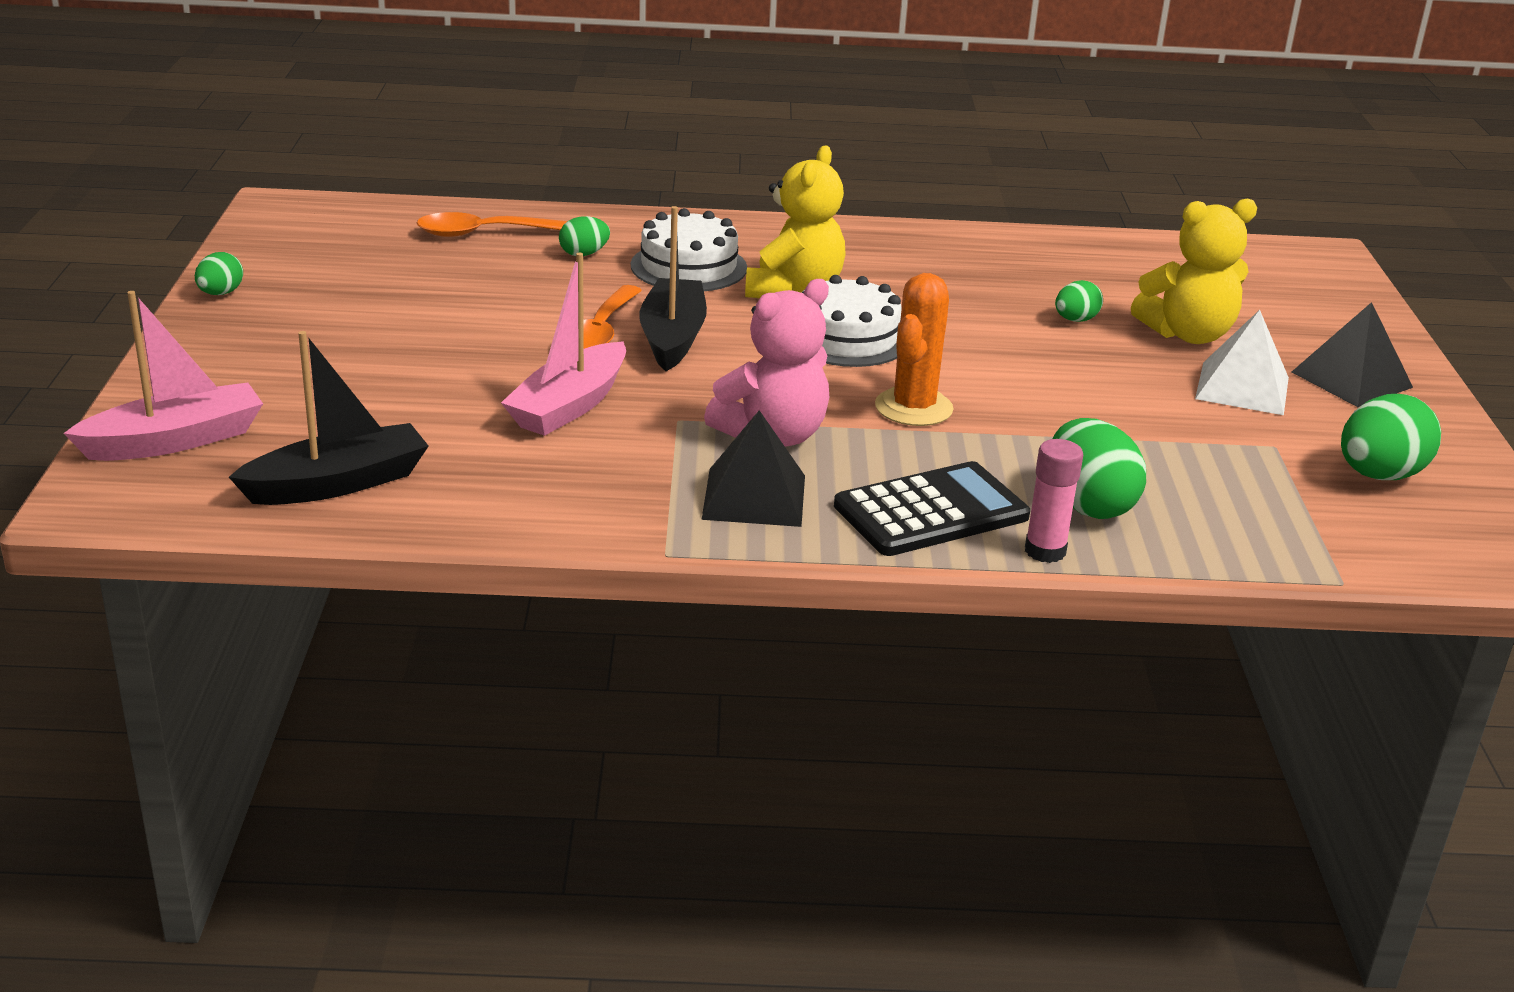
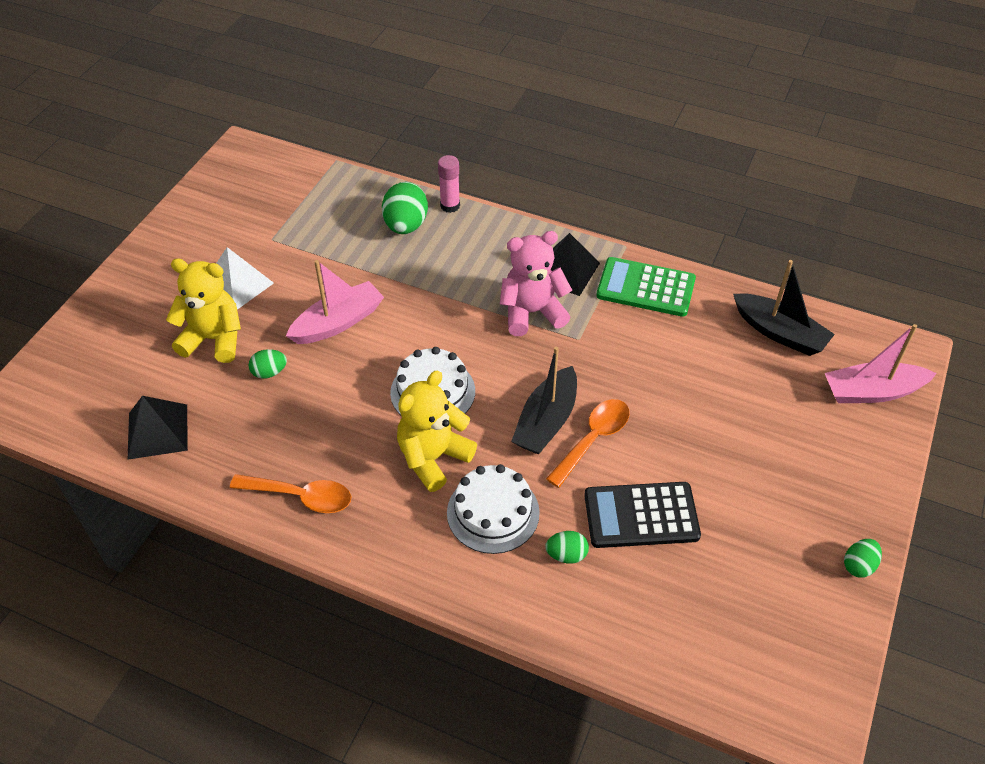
camera: 155 degrees left, 20 degrees up
black boat [229,331,429,505] -> black boat turned 135 degrees counterclockwise [733,260,835,356]
orange spoon [417,212,567,237] -> orange spoon moved to [230,474,352,513]
pink boat [501,252,626,436] -> pink boat moved to [286,260,384,344]
black calculator [834,461,1030,556] -> black calculator moved to [584,482,701,548]
orange cactus [875,273,954,426] -> none
black pyramid [1292,302,1413,407] -> black pyramid moved to [128,396,188,460]
green egg [1341,394,1441,480] -> none
none -> green calculator [596,257,696,317]

